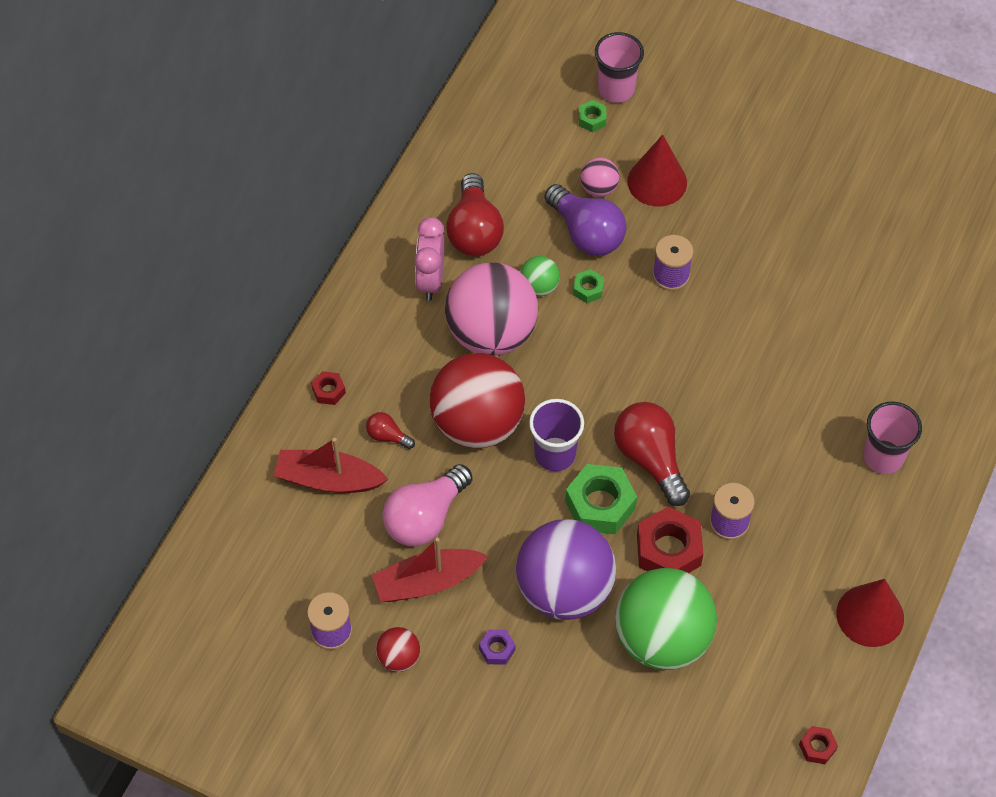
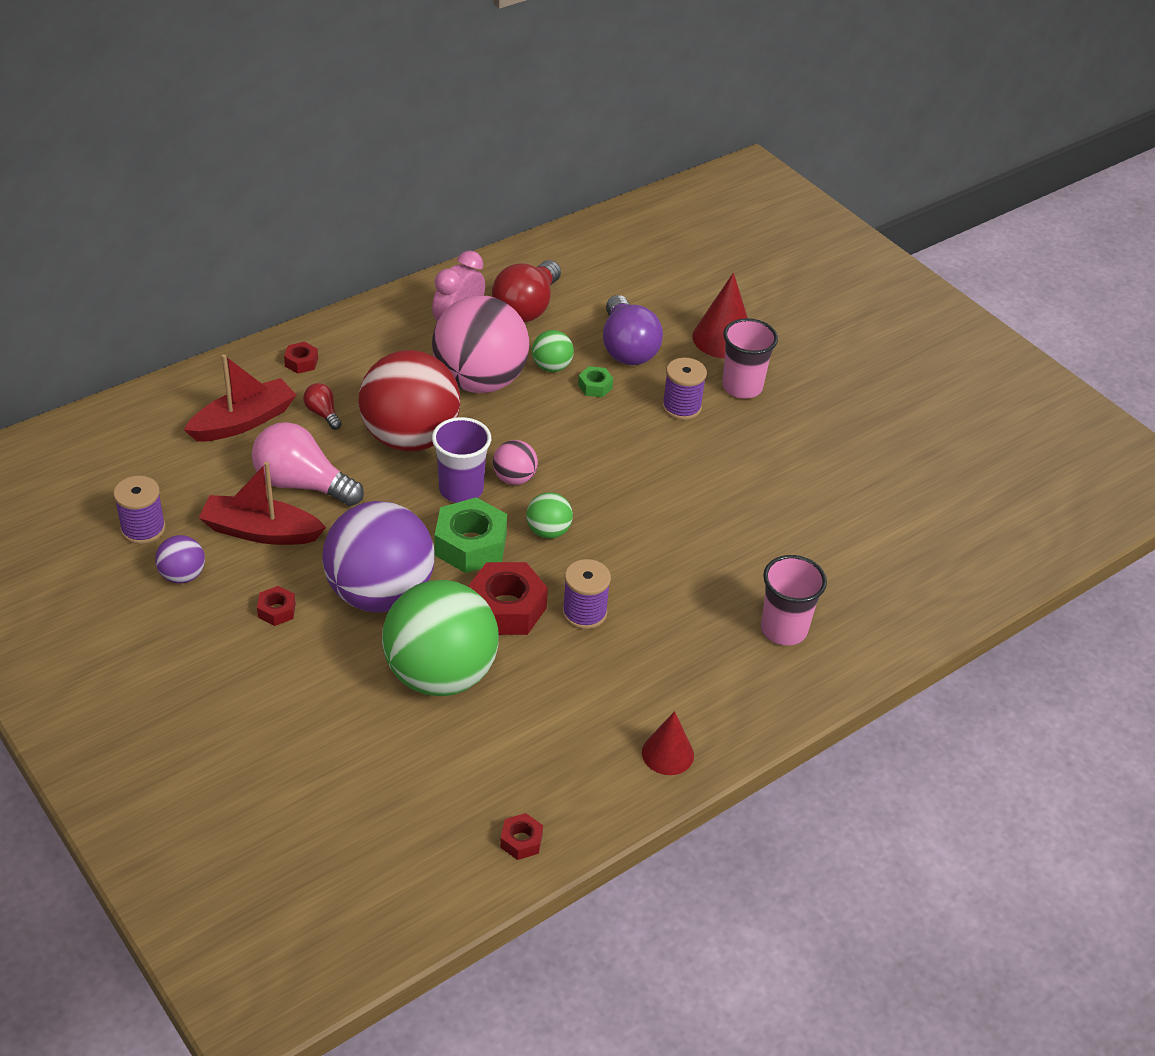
camera: 25 degrees right, 15 degrees down
red boat [274,438,388,493] -> red boat turned 105 degrees clockwise [184,354,296,442]
red ball [376,627,420,672] -> purple ball [155,535,205,583]
pink light bulb [382,464,473,546] -> pink light bulb turned 45 degrees clockwise [252,422,364,506]
purple nut [479,630,516,665] -> red nut [257,586,296,626]
green nut [579,100,606,132] -> none
pink ball [580,158,619,197] -> pink ball moved to [493,440,538,485]
pink cup [595,32,644,103] -> pink cup moved to [722,318,778,399]
red light bulb [614,402,690,506] -> green ball [526,492,573,539]
red cone [837,579,904,647] -> red cone [642,711,694,775], size x0.66

